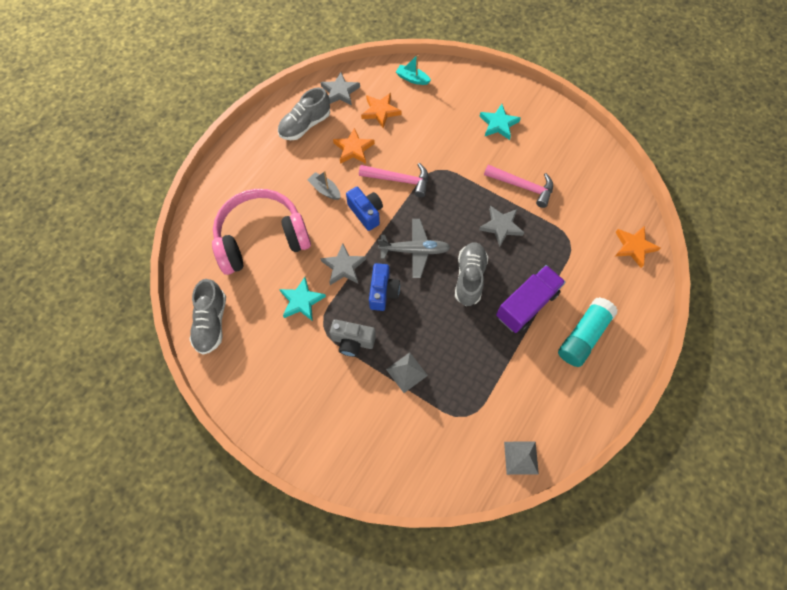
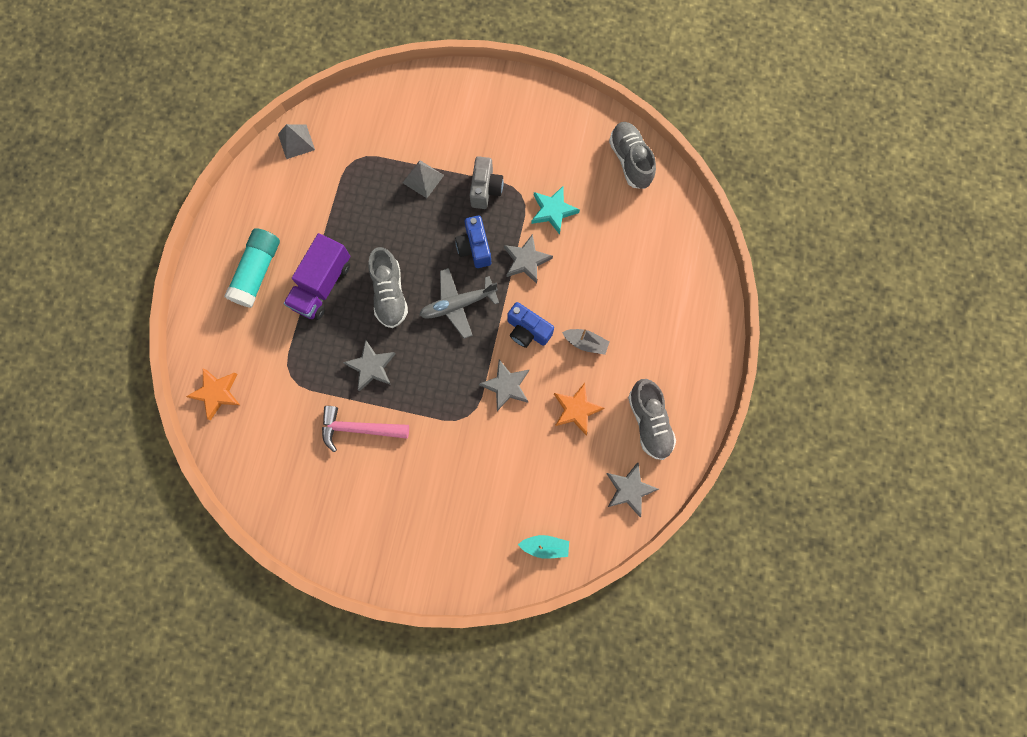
camera: 160 degrees right, 10 degrees up
pink headphones [212,189,311,275] -> none
grey shoe [278,87,330,140] -> grey shoe turned 135 degrees clockwise [628,379,676,460]
grey camera [330,319,376,357] -> grey camera turned 105 degrees clockwise [470,156,504,209]
pink hammer [359,163,428,197] -> grey star [479,359,529,411]
orange star [361,93,401,128] -> none
turquoise star [479,104,521,140] -> none

